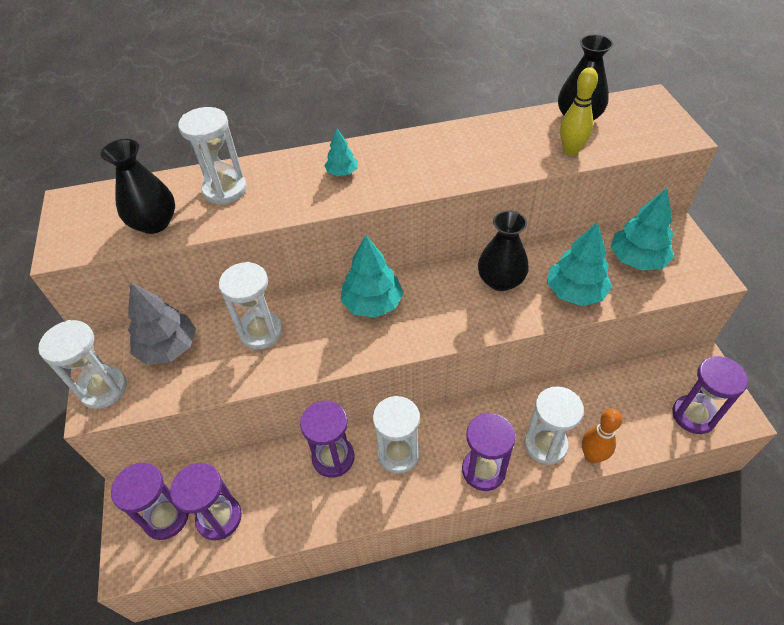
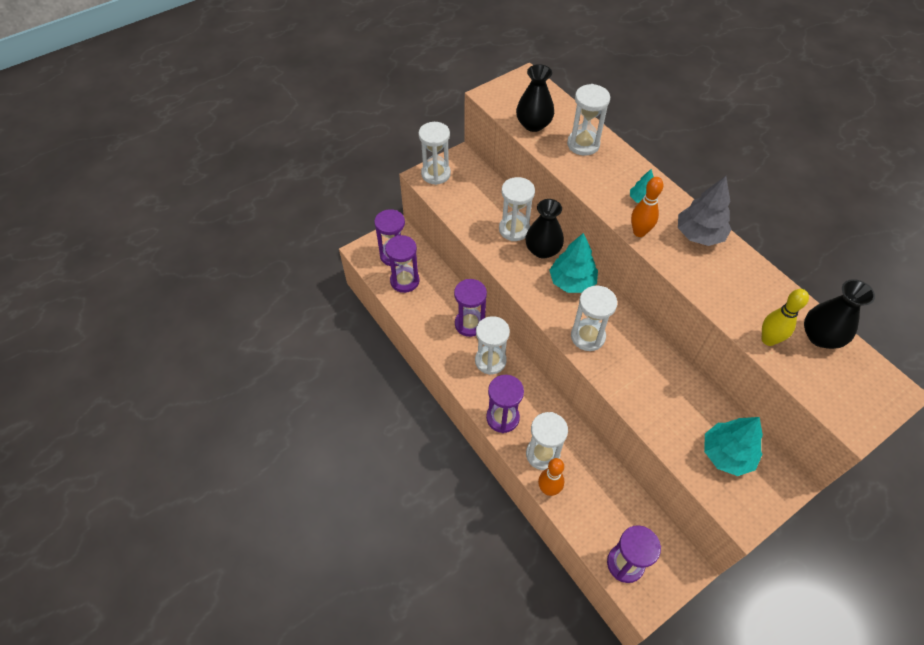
camera: 65 degrees right, 5 degrees up
grey tree [128,283,196,365] -> grey tree moved to [678,176,731,246]
black vase [478,211,529,291] -> black vase moved to [526,199,564,258]
turquoise tree [547,222,612,306] -> none
none -> white hourglass [571,286,617,351]
none -> orange bowling pin [631,177,663,237]

